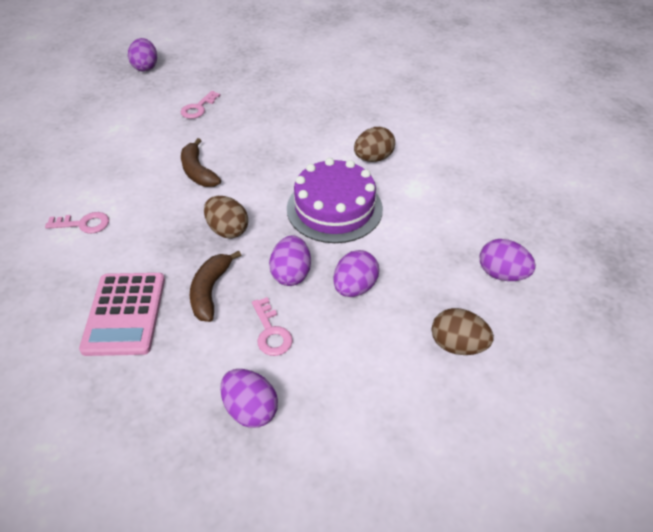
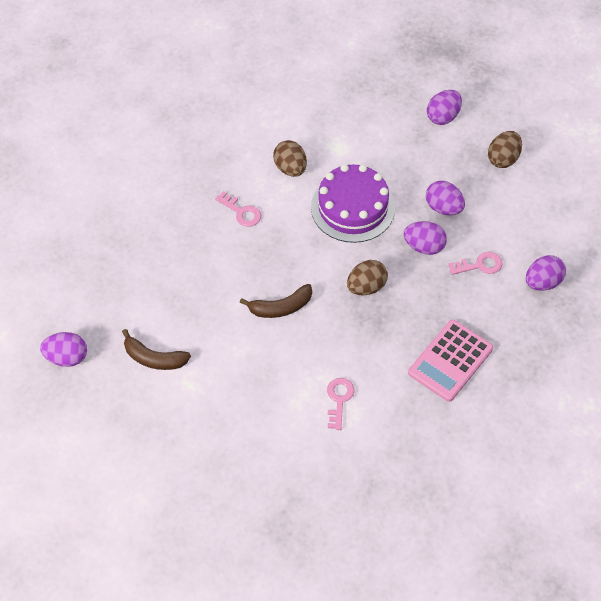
camera: 80 degrees left, 10 degrees up
pink calculator [79,273,165,356] -> pink calculator turned 120 degrees clockwise [408,320,493,402]
pink key [180,91,221,119] -> pink key moved to [215,191,261,227]
brown banana [190,250,241,322] -> brown banana moved to [122,329,191,370]

